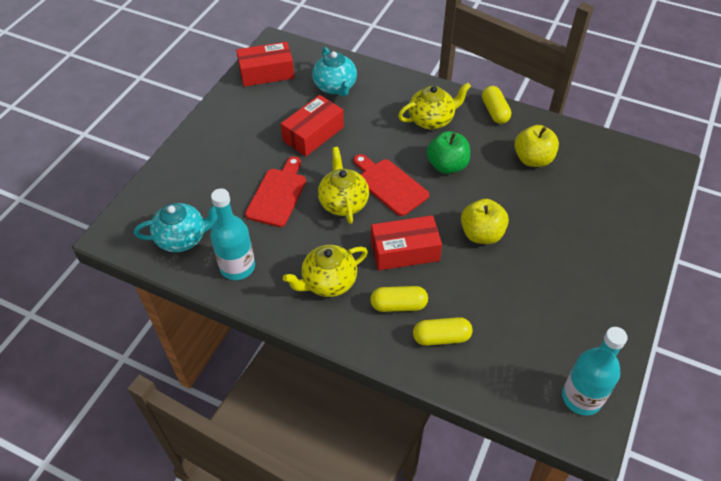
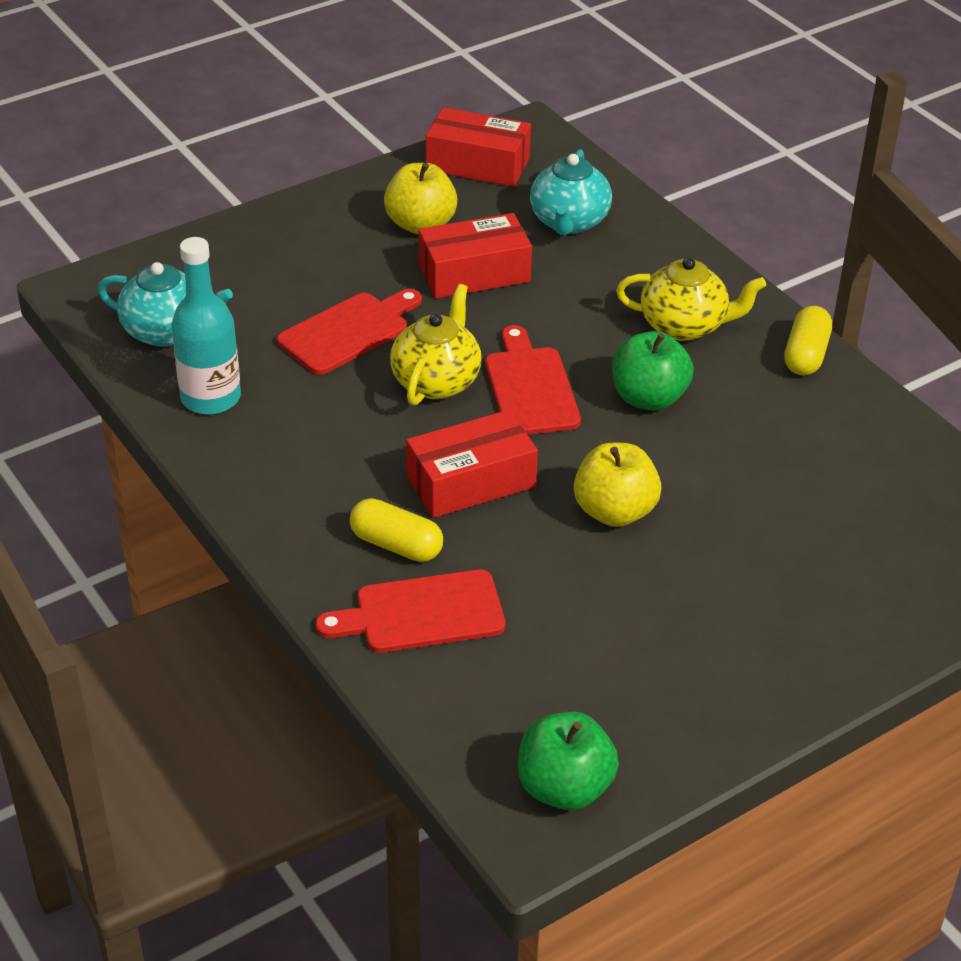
camera: 30 degrees right, 10 degrees down
yellow teapot [283,245,368,297] -> none
red box [371,215,442,270] -> red box turned 45 degrees counterclockwise [406,410,538,518]
yellow capsule [413,317,473,346] -> red cutting board [315,570,505,653]
yellow apple [514,125,559,167] -> yellow apple moved to [384,163,458,234]
turquoise bottle [562,327,628,415] -> green apple [518,712,619,810]

